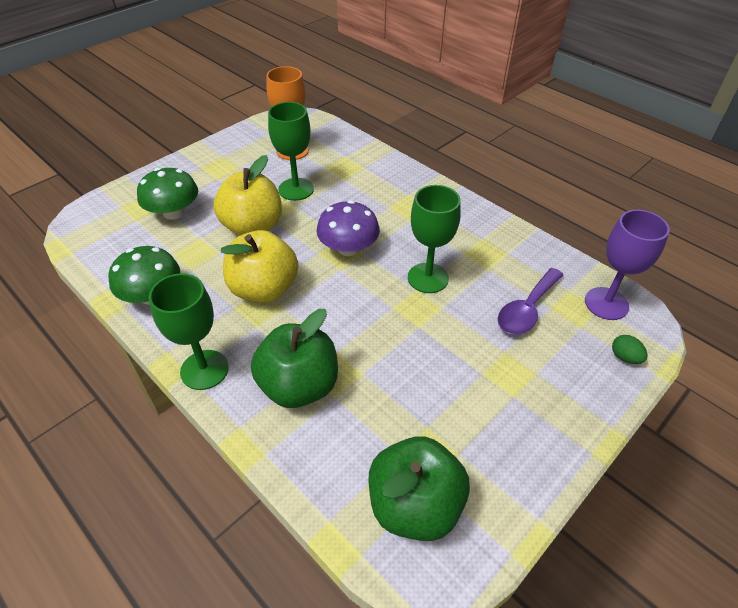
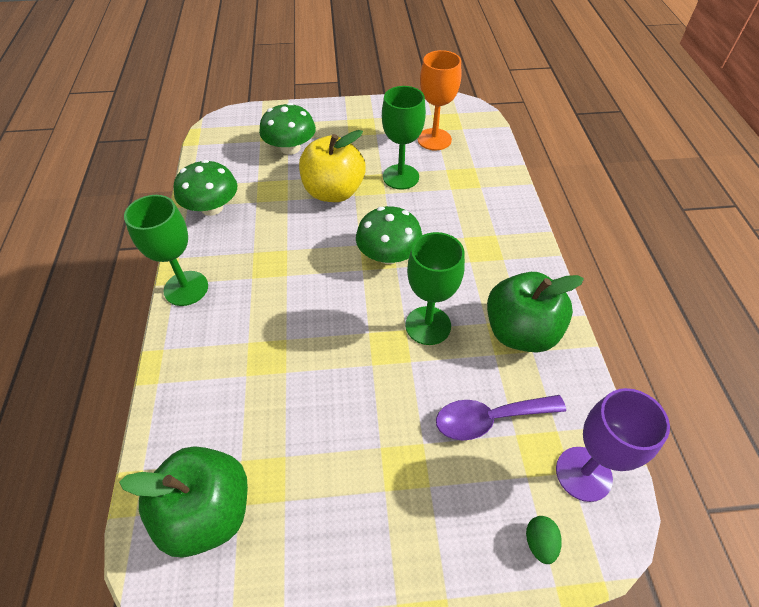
camera: 40 degrees right, 5 degrees up
yellow apple [221,230,298,303] -> none
green apple [251,309,338,408] -> green apple moved to [487,272,584,352]
purple mushroom [317,200,380,256] -> green mushroom [356,206,422,264]

